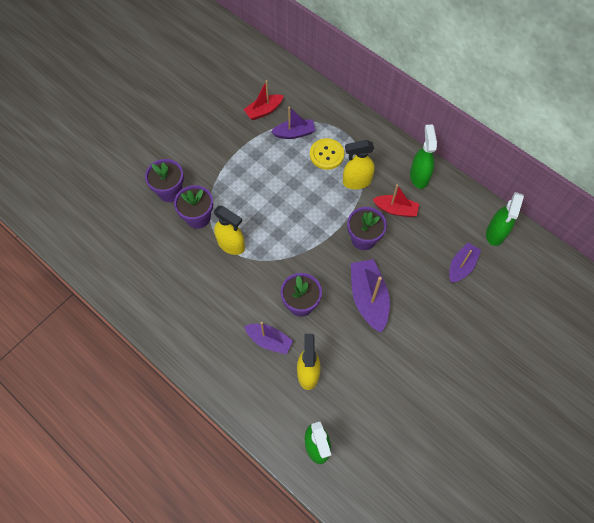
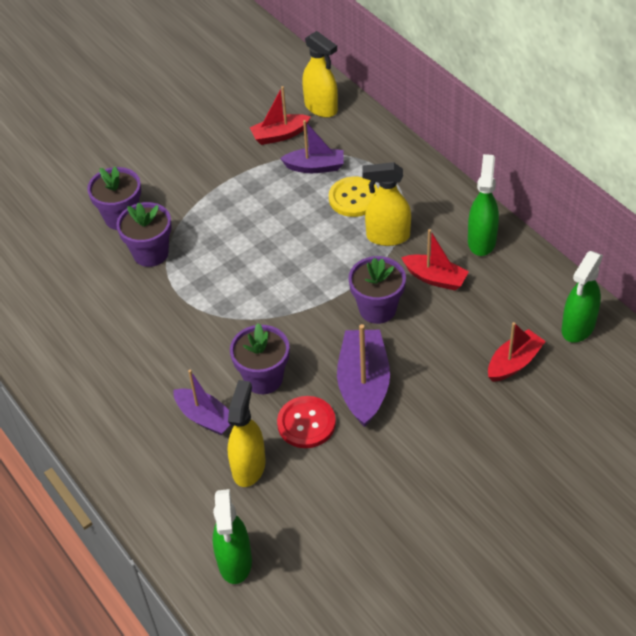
camera: 15 degrees right, 15 degrees down
yellow spray bottle [214,206,245,255] -> yellow spray bottle moved to [302,31,338,118]
purple boat [449,243,481,283] -> red boat [488,322,546,382]
none -> red button [277,396,336,448]

